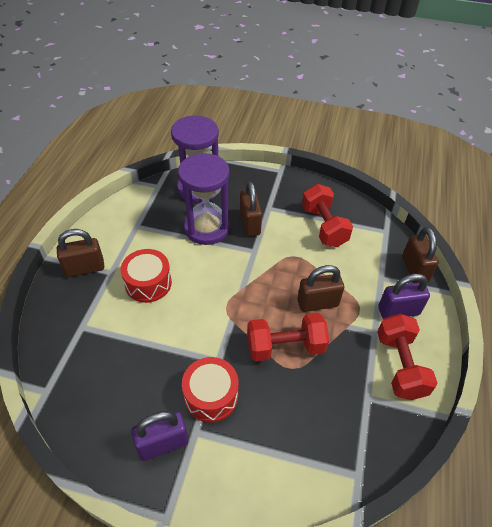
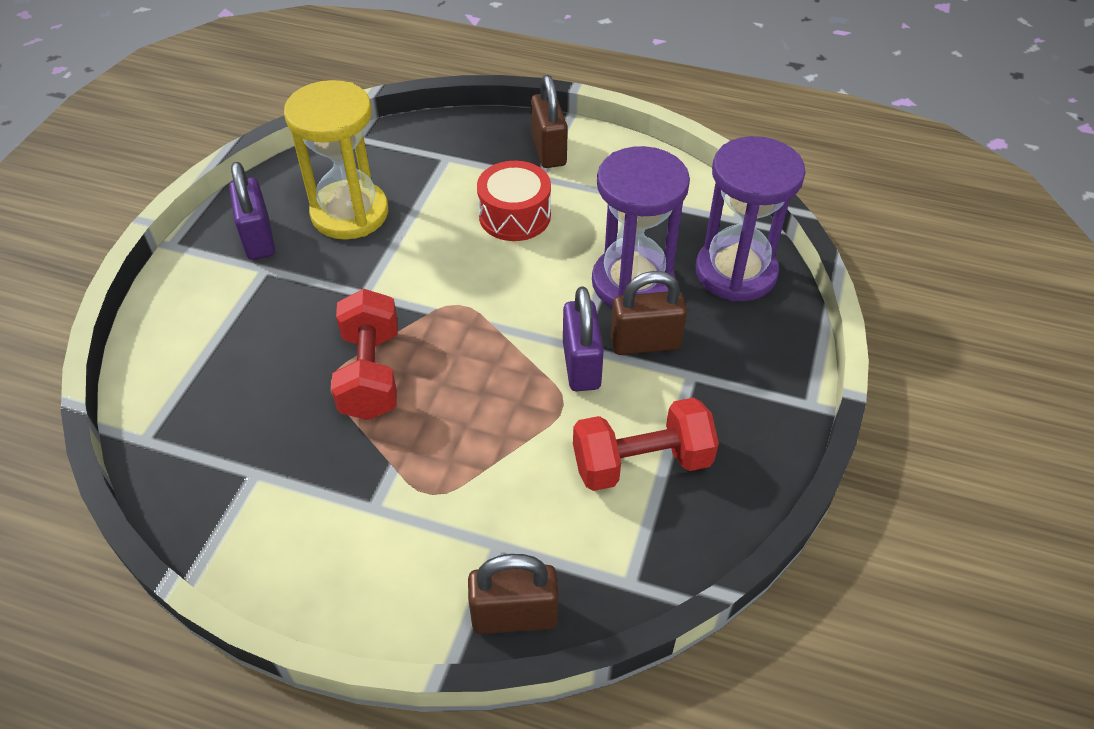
camera: 95 degrees right, 0 degrees up
red drum [182,357,238,422] -> none
brown padlock [297,265,344,312] -> none
red dumbbell [377,314,437,400] -> none
purple padlock [378,274,430,319] -> purple padlock moved to [563,286,604,391]
none -> yellow hourglass [284,80,388,240]

